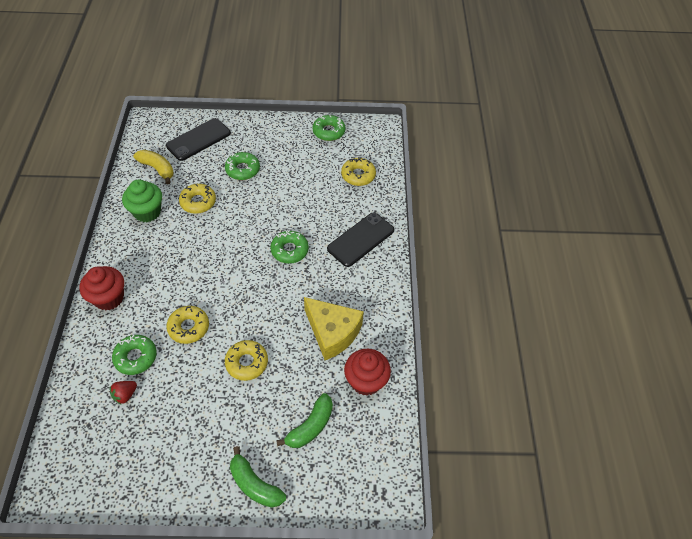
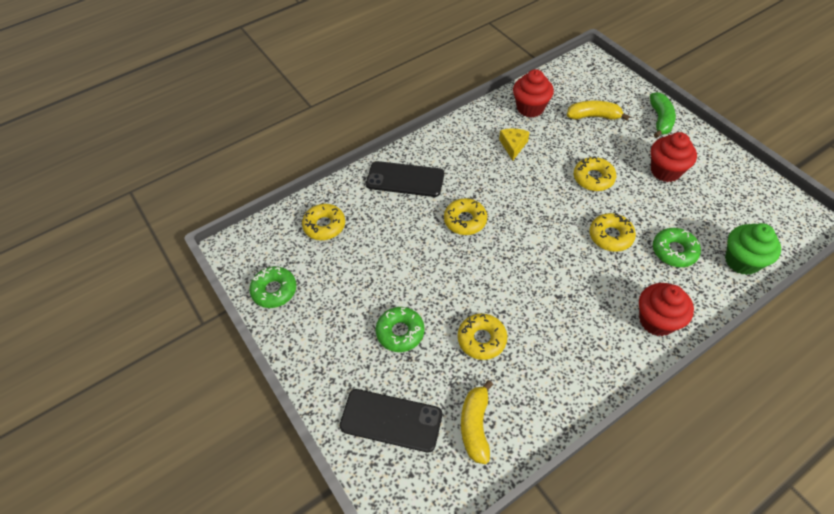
camera: 120 degrees left, 0 degrees up
red strawberry [110,381,137,405] -> none
green cupcake [122,180,162,222] -> green cupcake moved to [725,223,781,275]
green donut [270,230,309,264] -> yellow donut [444,198,487,235]
green banana [276,393,333,448] -> yellow banana [567,100,629,121]
yellow cheese [304,297,364,360] -> yellow cheese [499,128,530,161], size x0.54
none -> red cupcake [651,132,697,182]

